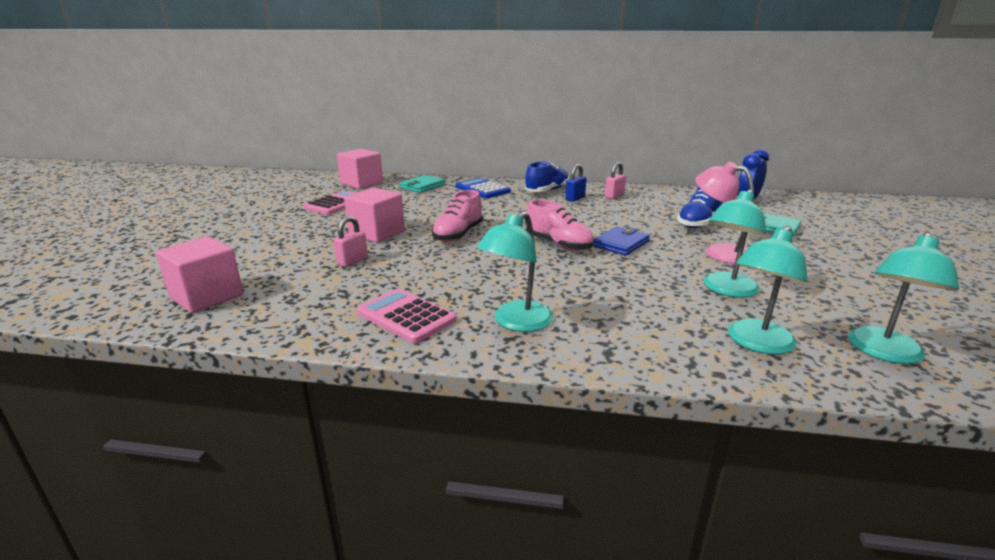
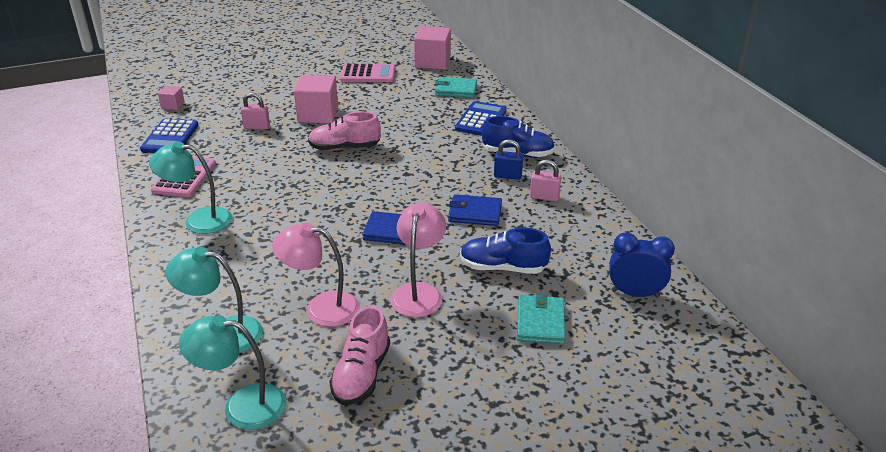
camera: 60 degrees right, 10 degrees up
pink cube [156,236,243,313] -> pink cube [158,86,185,110], size x0.50
pink shoe [526,199,594,251] -> pink shoe moved to [329,306,390,405]
turquoise lamp [703,189,766,298] -> pink lamp [272,223,360,327]
none -> blue calculator [140,119,199,153]
none -> blue wallet [448,194,502,226]

